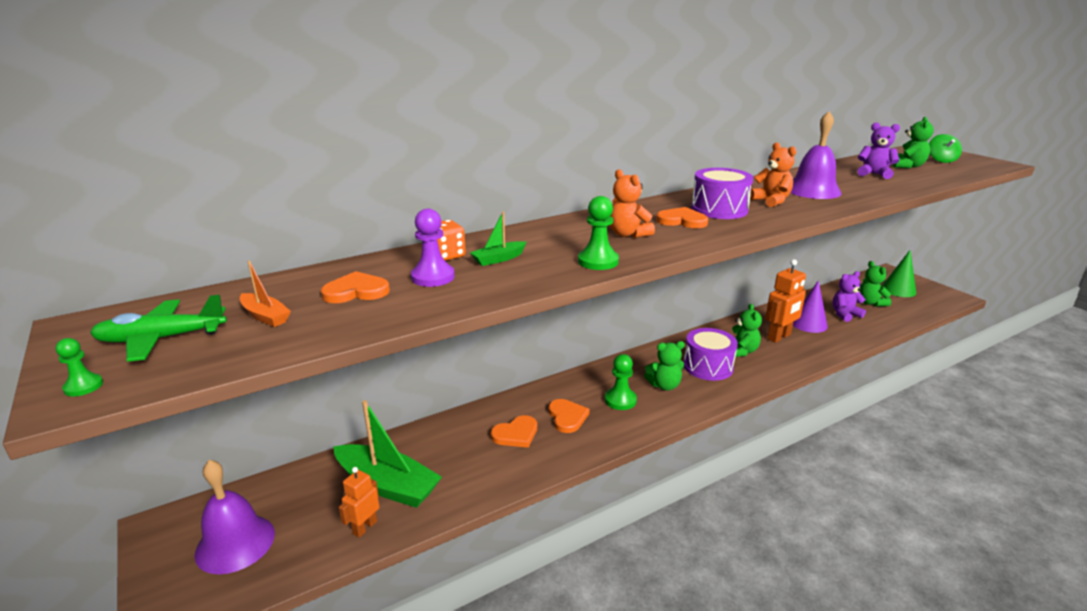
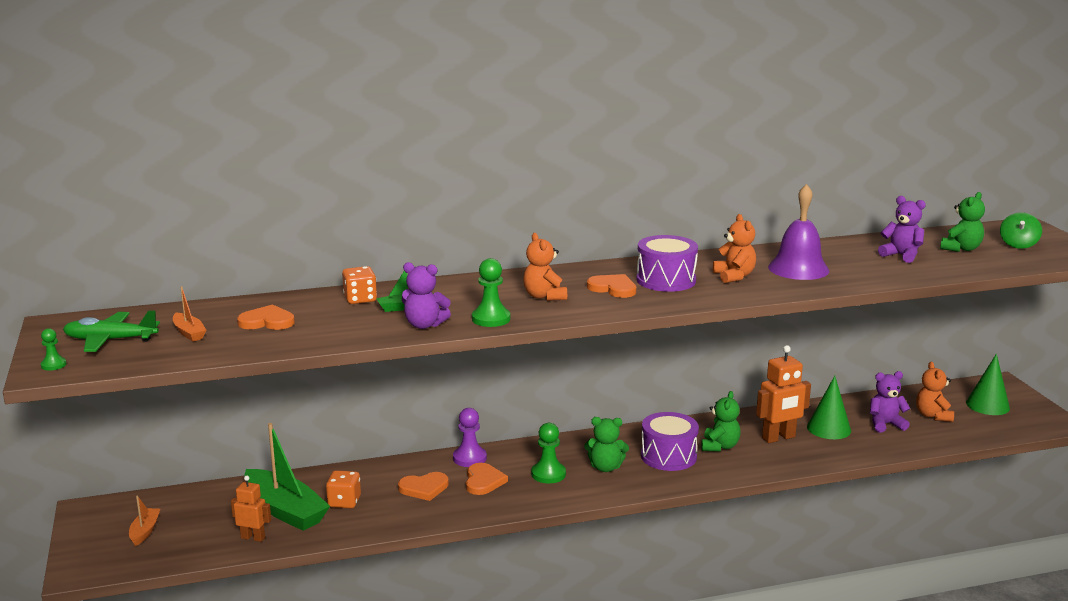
camera: 15 degrees right, 5 degrees down
purple bell [194,460,275,574] -> orange boat [129,495,160,546]
orange robot [339,467,379,538] -> orange robot turned 60 degrees clockwise [231,476,271,542]
purple pawn [411,209,455,287] -> purple pawn moved to [453,408,487,467]
purple cone [793,280,828,333] -> green cone [807,376,851,439]
green teddy bear [859,261,891,307] -> orange teddy bear [916,362,954,422]
none -> orange dice [326,470,361,508]
none -> purple teddy bear [402,262,451,329]

